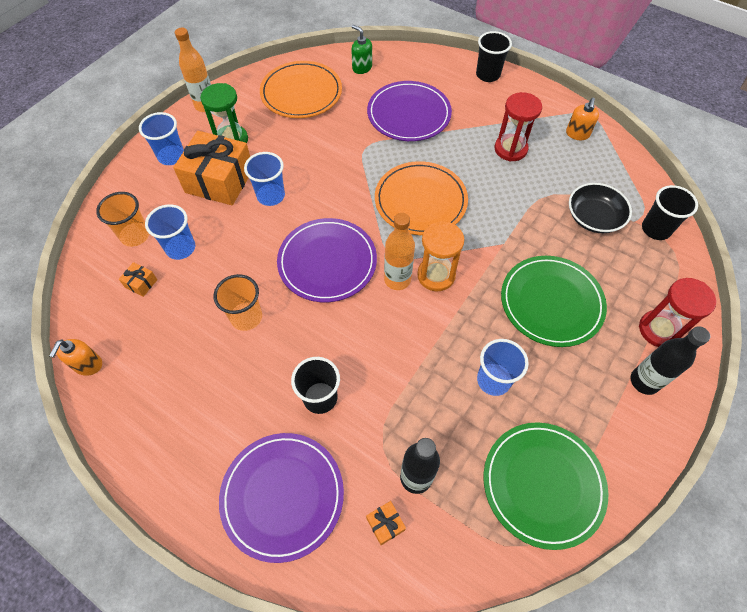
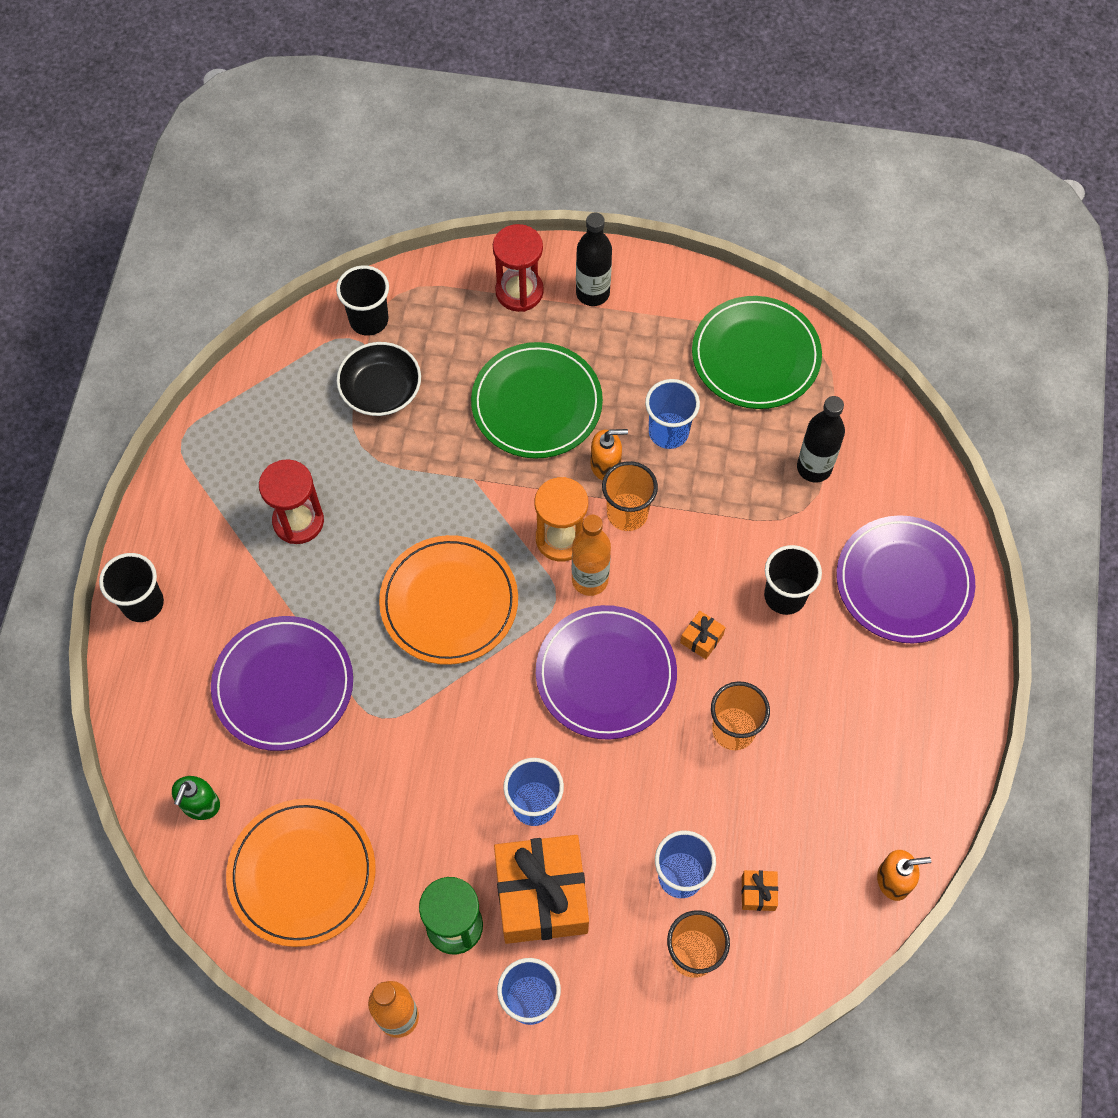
camera: 115 degrees left, 5 degrees up
orange gift [366,501,406,545] -> orange gift moved to [680,611,726,659]
orange soap dispenser [566,97,599,140] -> orange soap dispenser moved to [591,429,628,480]
none -> orange cup [602,461,658,531]

